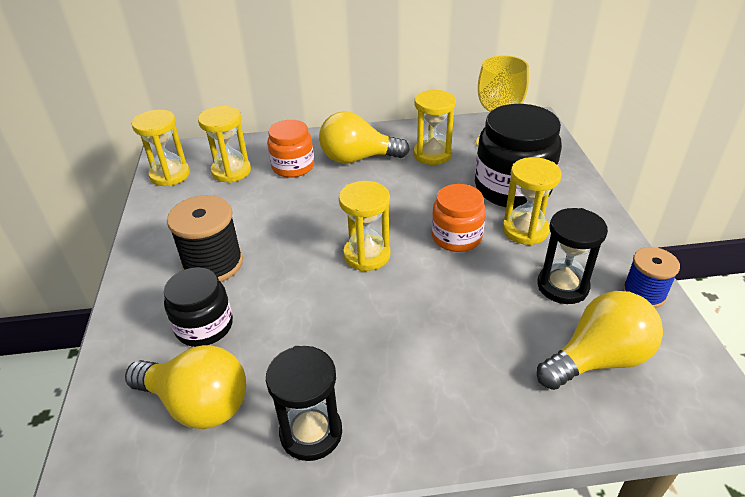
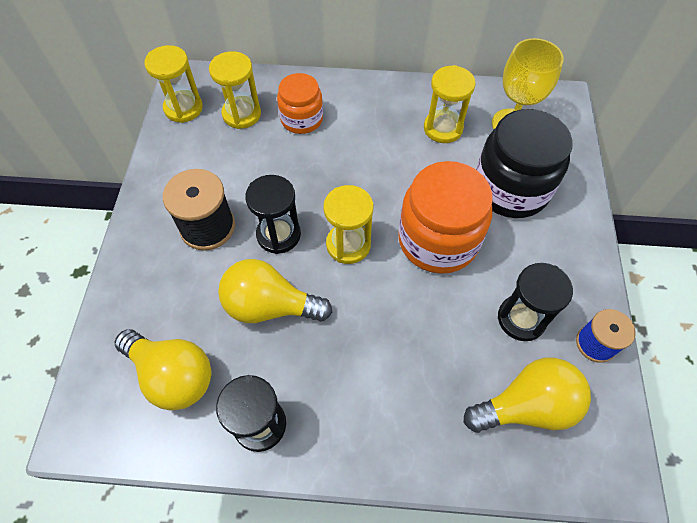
camera: 10 degrees right, 20 degrees up
black jar [164,267,233,347] -> none
yellow light bulb [319,111,410,164] -> yellow light bulb moved to [218,259,332,323]
orange jar [432,184,486,252] -> orange jar [398,161,493,274], size x1.66
yellow hourglass [502,157,562,245] -> none
none -> black hourglass [245,175,301,254]

